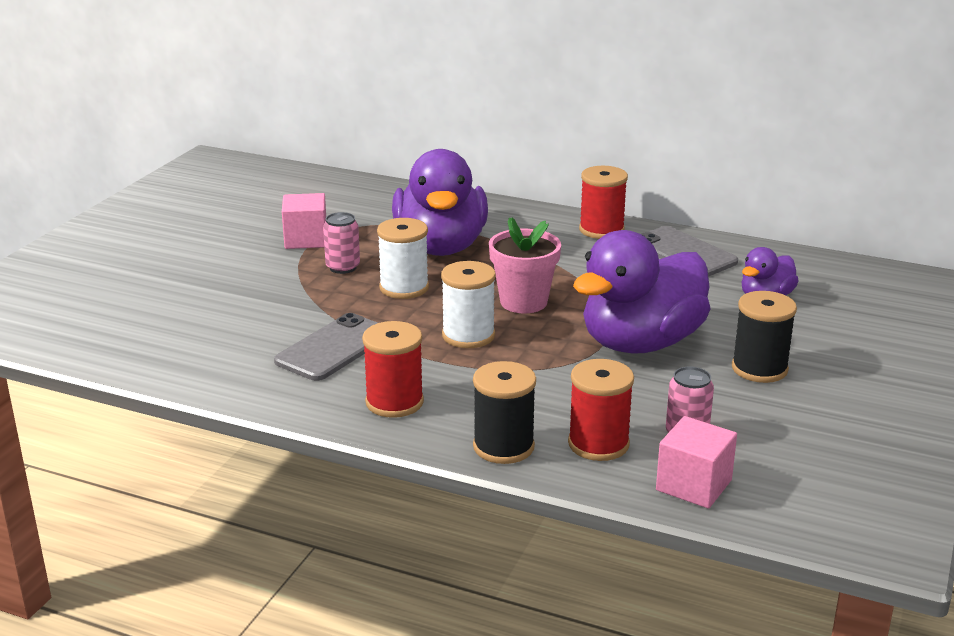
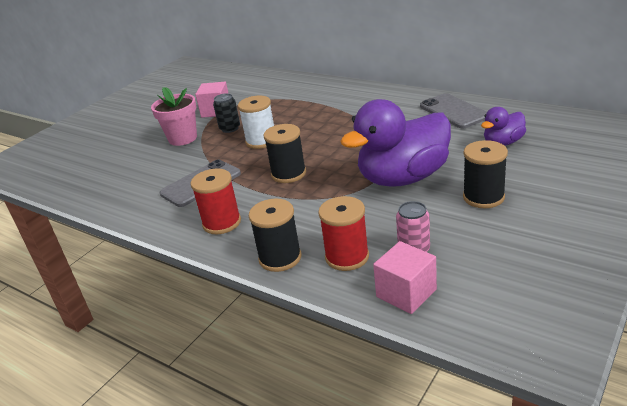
camera: 15 degrees right, 5 degrees up
pink can [323,212,360,274] -> black can [213,93,240,133]
purple duck [392,149,488,256] -> none
white spool [441,261,496,348] -> black spool [264,124,306,183]
pink flower pot [489,218,561,313] -> pink flower pot moved to [151,87,197,146]
red spool [579,166,628,239] -> none

